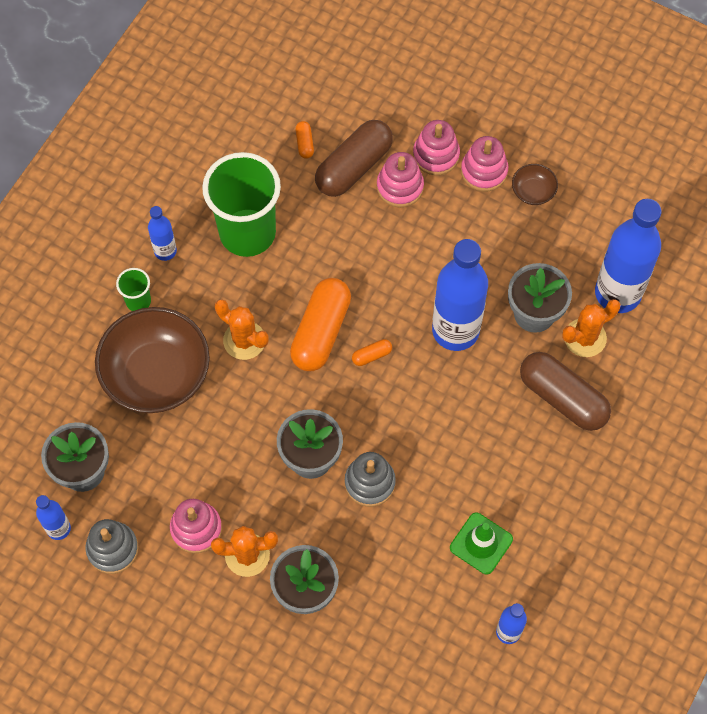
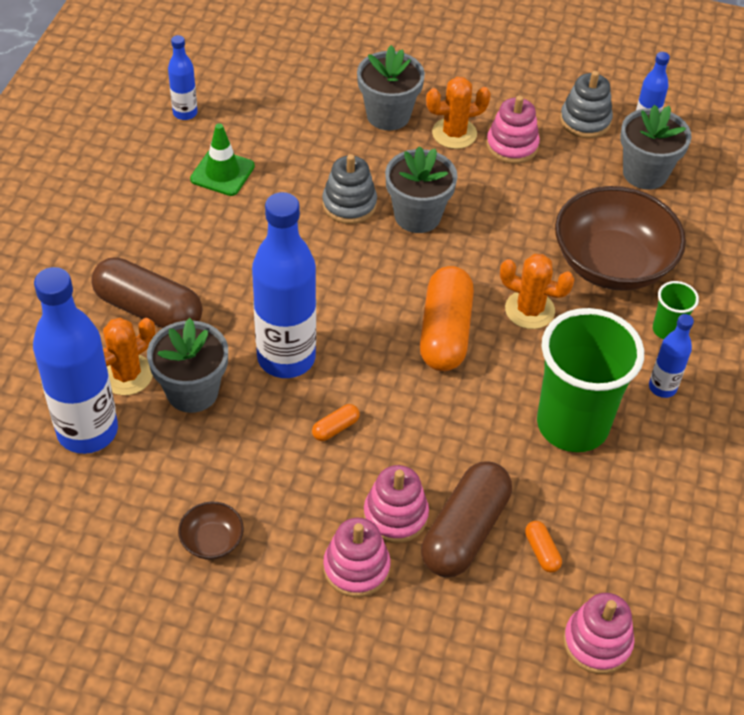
camera: 165 degrees right, 15 degrees down
orange capsule [352,339,392,366] -> orange capsule moved to [312,404,360,441]
pink stacking toy [461,136,508,192] -> pink stacking toy moved to [563,593,634,674]

